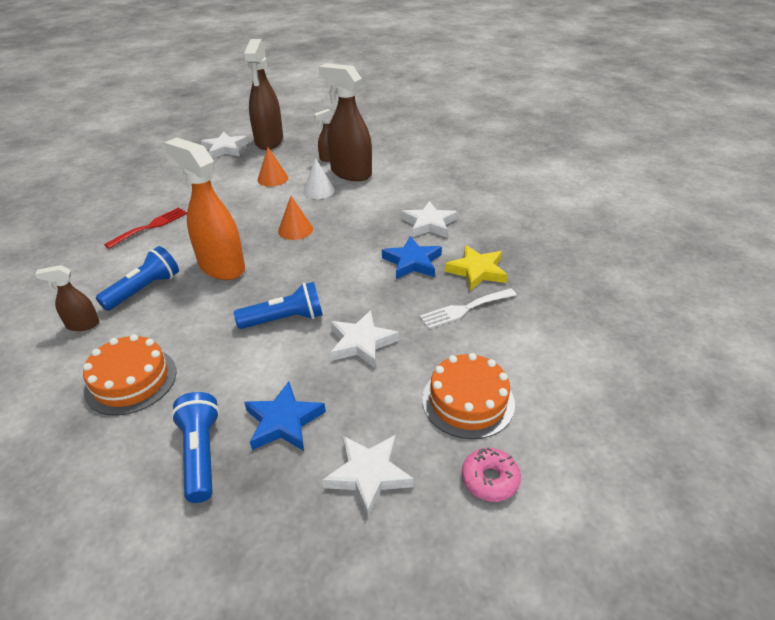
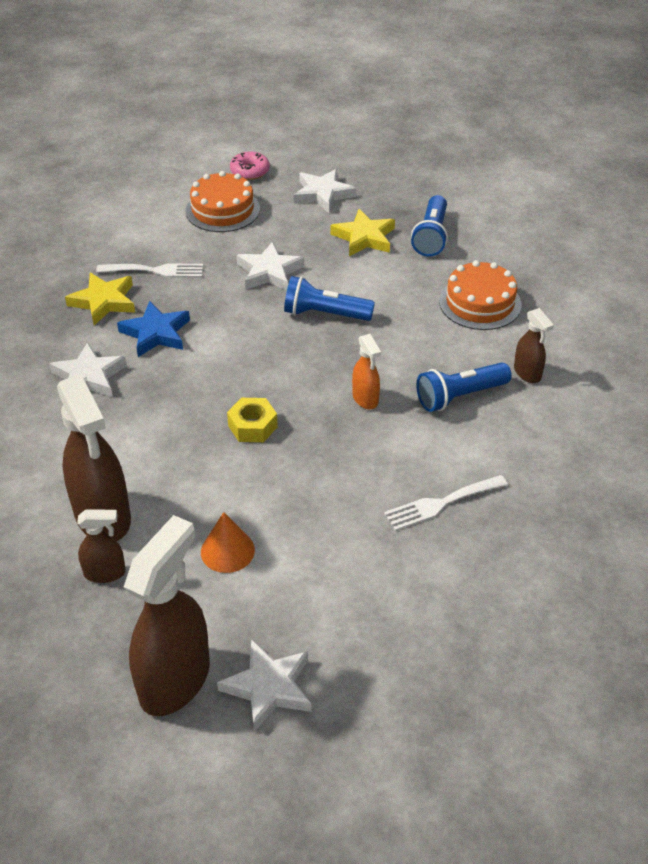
camera: 155 degrees left, 5 degrees up
brown spray bottle [35,265,99,331] -> brown spray bottle turned 45 degrees clockwise [514,308,554,383]
red fork [104,207,187,249] -> white fork [384,475,508,531]
orange spray bottle [164,138,245,280] -> orange spray bottle [352,334,381,409], size x0.49
blue star [244,381,326,451] -> yellow star [330,209,395,256]
orange cone [278,196,313,240] -> yellow nut [227,398,278,442]
white cone [303,158,335,199] -> none

